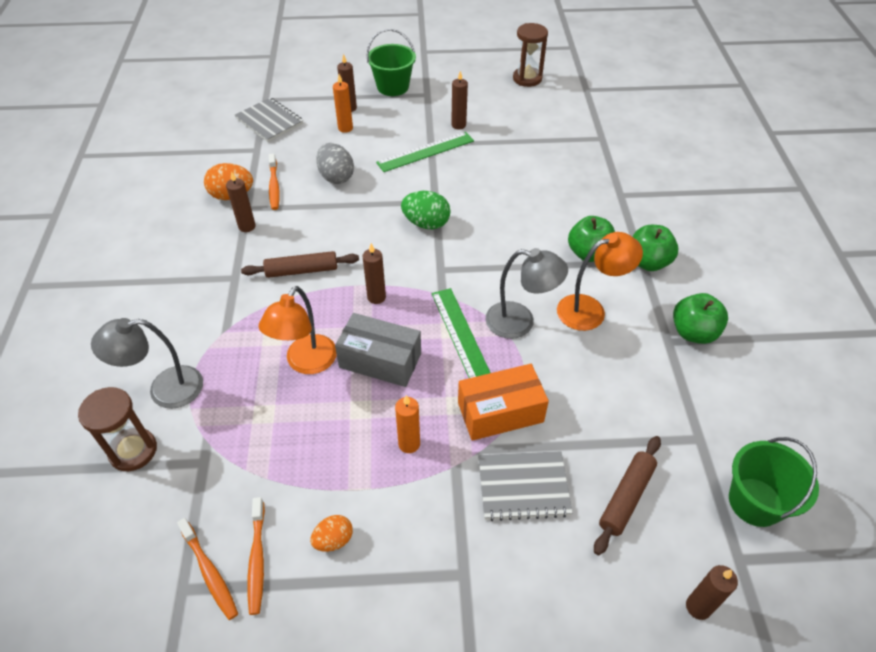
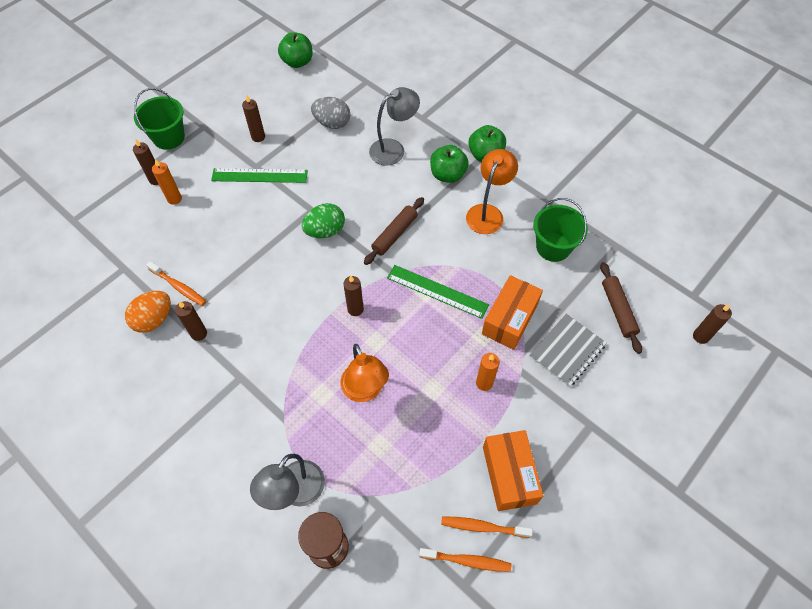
camera: 45 degrees left, 10 degrees up
grey notebook [235,98,303,142] -> none
brown rolling pin [241,251,359,278] -> brown rolling pin moved to [364,197,424,265]
orange toothbrush [247,497,265,615] -> orange toothbrush turned 150 degrees clockwise [441,517,533,538]
orange egg [310,515,353,552] -> orange box [483,430,543,511]
grey egg [316,143,354,184] -> grey egg moved to [311,97,350,129]
grey box [335,313,421,387] -> none
green ruler [376,132,474,172] -> green ruler turned 75 degrees clockwise [211,168,308,183]
grey lamp [485,248,568,339] -> grey lamp moved to [369,87,420,166]
brown hourglass [513,23,548,87] -> none
green apple [673,293,728,344] -> green apple moved to [278,32,313,68]
green bucket [729,437,819,527] -> green bucket moved to [533,198,588,262]

